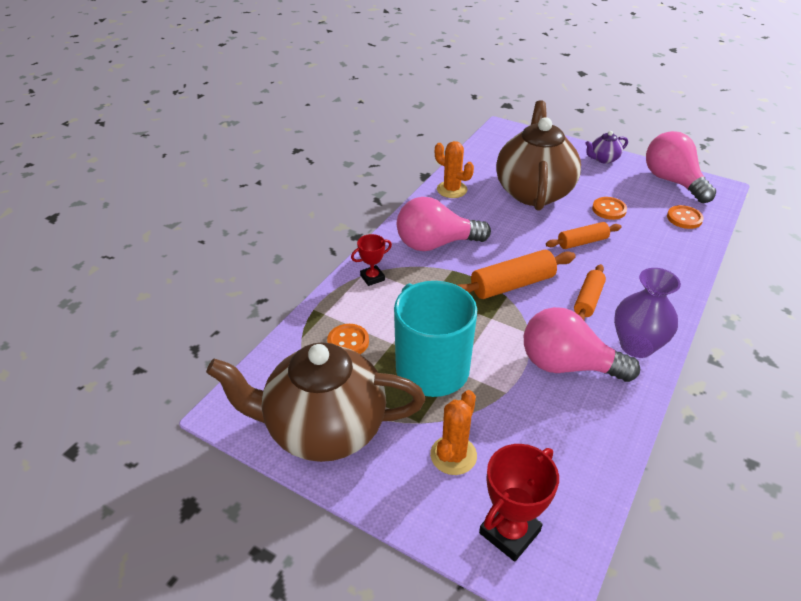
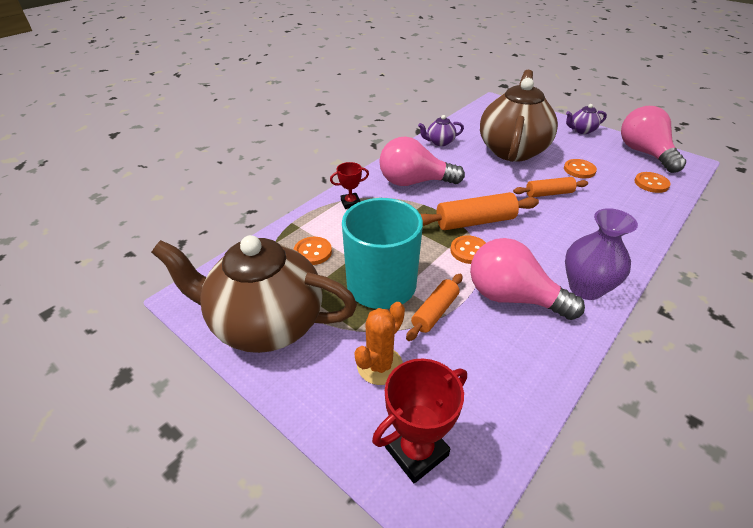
camera: 10 degrees right, 0 degrees up
orange cactus [435,141,474,198] -> purple teapot [418,115,464,146]
orange rolling pin [574,264,606,320] -> orange rolling pin moved to [406,274,462,341]
none -> orange button [450,235,486,264]

